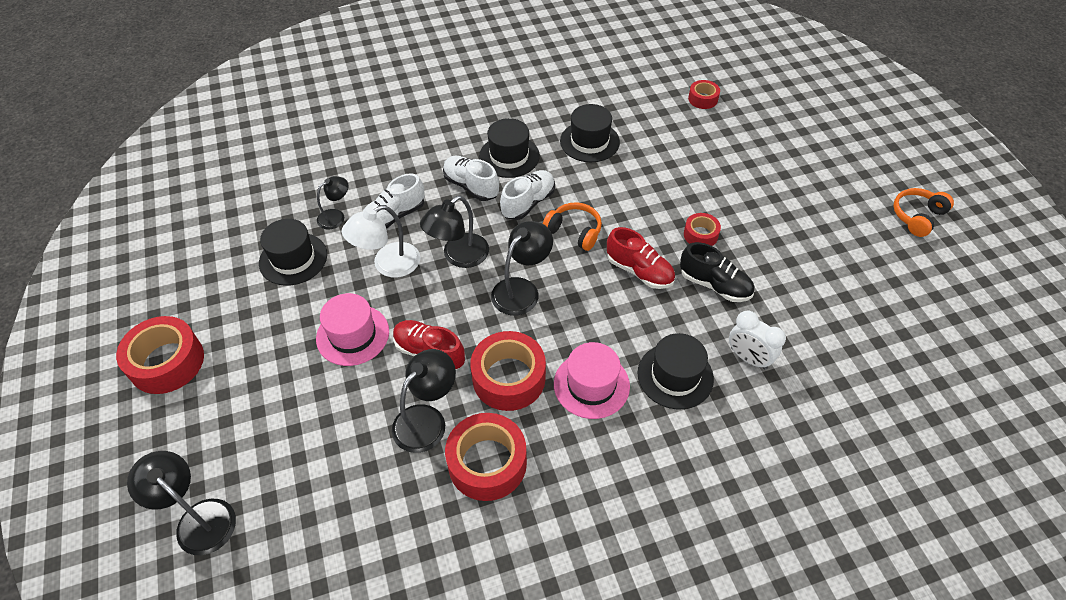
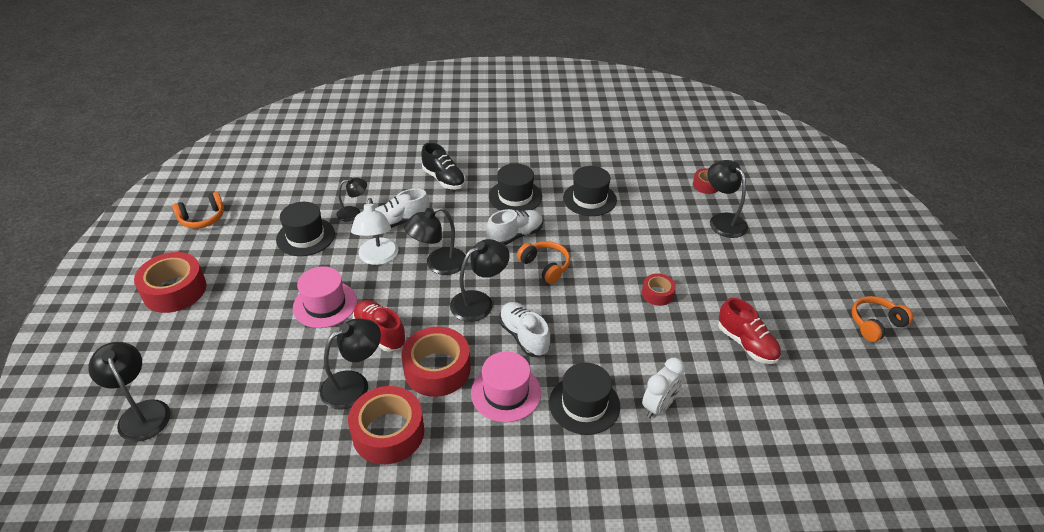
camera: 15 degrees right, 10 degrees down
white lamp [342,205,420,278] -> white lamp turned 75 degrees counterclockwise [351,198,398,265]
white shoe [443,156,499,201] -> white shoe moved to [499,302,550,357]
red shoe [607,227,675,289] -> red shoe moved to [718,298,781,364]
black shoe [680,242,754,302] -> black shoe moved to [421,143,466,189]
white clock [729,311,786,370] -> white clock turned 105 degrees counterclockwise [642,358,685,418]
none -> orange headphones [172,192,224,229]
none -> black lamp [707,160,748,238]

